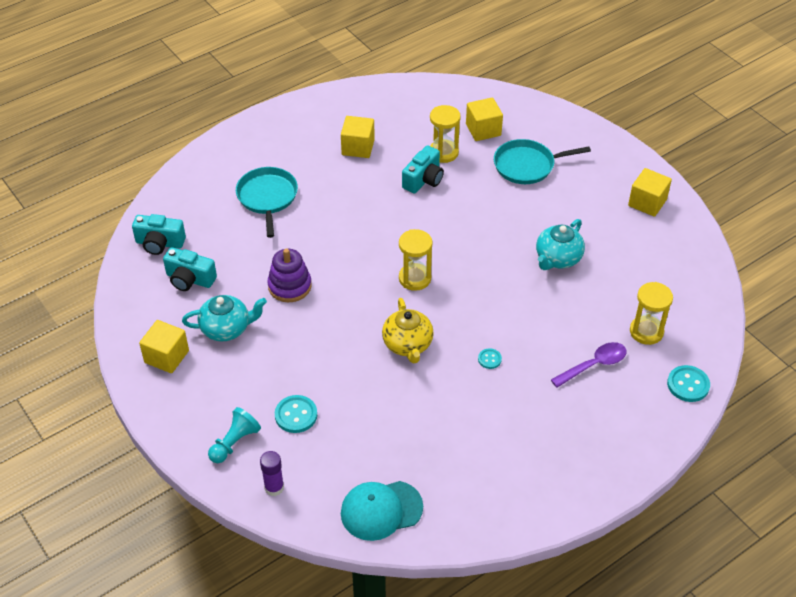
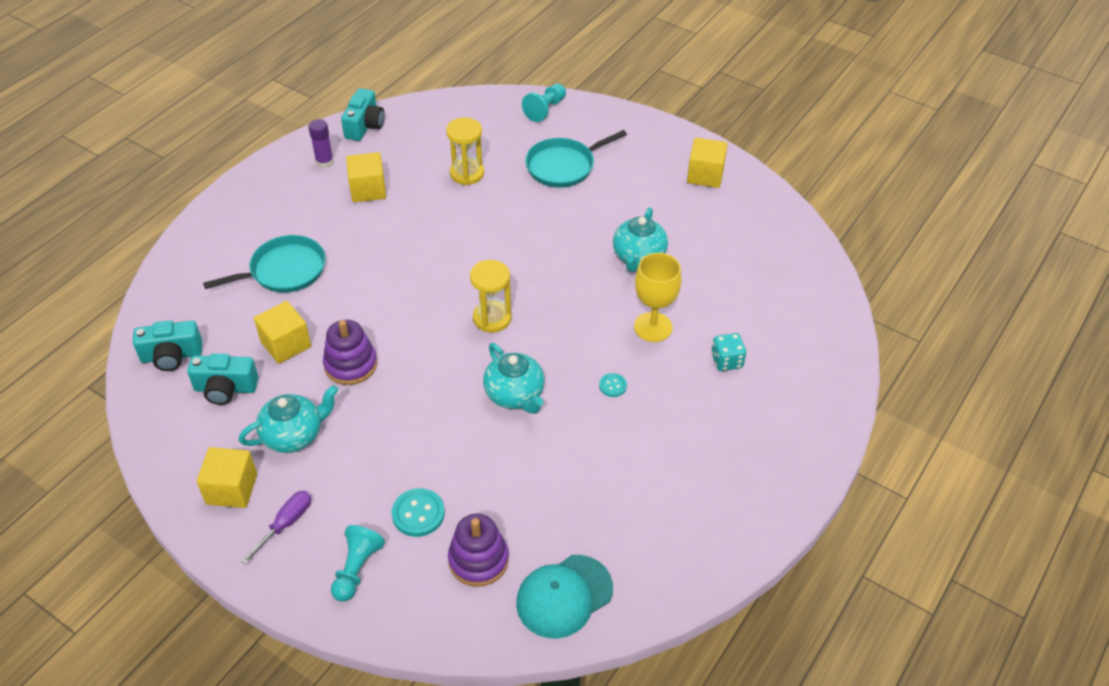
camera: 20 degrees left, 0 degrees up
turquoise pan [236,167,298,238] -> turquoise pan turned 90 degrees clockwise [203,235,326,293]
purple glue stick [260,451,284,496] -> purple glue stick moved to [308,119,334,168]
yellow teapot [382,298,434,363] -> turquoise teapot [483,343,545,414]
turquoise camera [402,145,444,193] -> turquoise camera moved to [341,88,385,141]
yellow cube [466,98,503,141] -> yellow cube moved to [254,301,311,364]
purple spoon [551,342,627,388] -> turquoise dice [711,333,746,371]
yellow hourglass [630,282,673,345] -> none
turquoise button [667,365,710,402] -> none
none -> purple screwdriver [241,491,311,565]
none -> purple stacking toy [448,514,509,587]
none -> turquoise pawn [522,84,566,122]
none -> yellow goblet [634,253,681,342]

